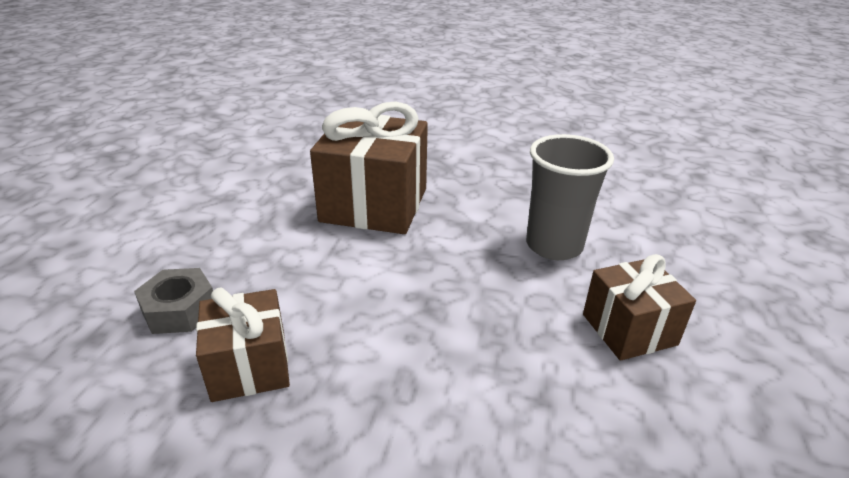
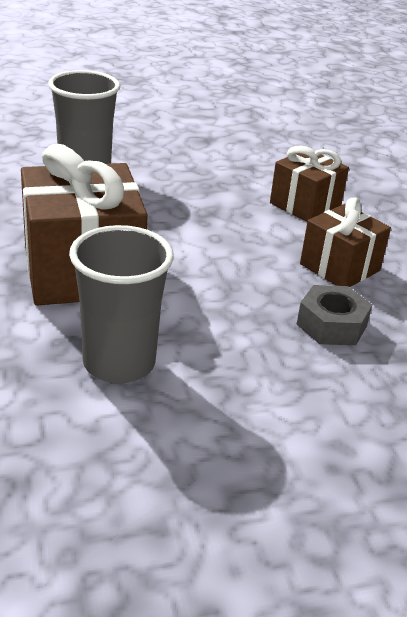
camera: 120 degrees left, 0 degrees up
brown gift [583,254,696,361] -> brown gift moved to [270,146,349,222]
none -> grey cup [69,225,174,383]

